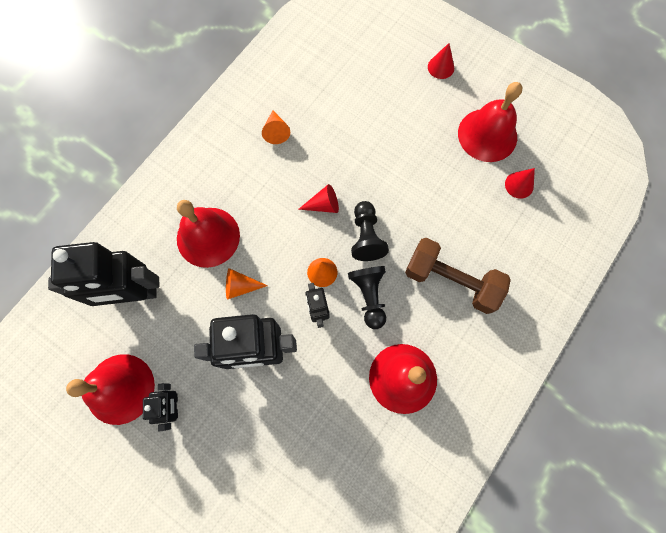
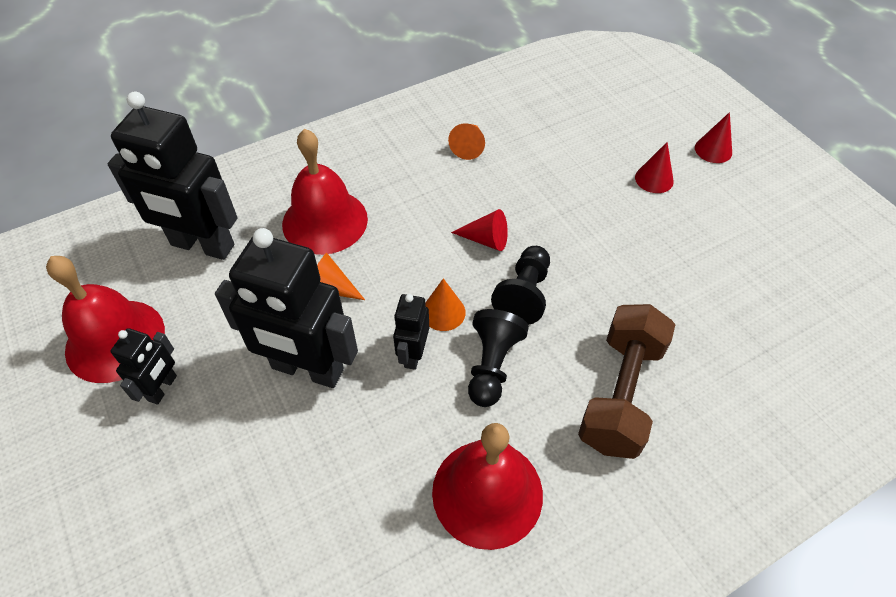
camera: 25 degrees right, 20 degrees down
brown dumbbell [405,238,511,314] -> brown dumbbell turned 60 degrees clockwise [578,304,676,459]
red bell [458,82,523,162] -> none
red cone [505,168,535,199] -> red cone moved to [635,142,674,193]

